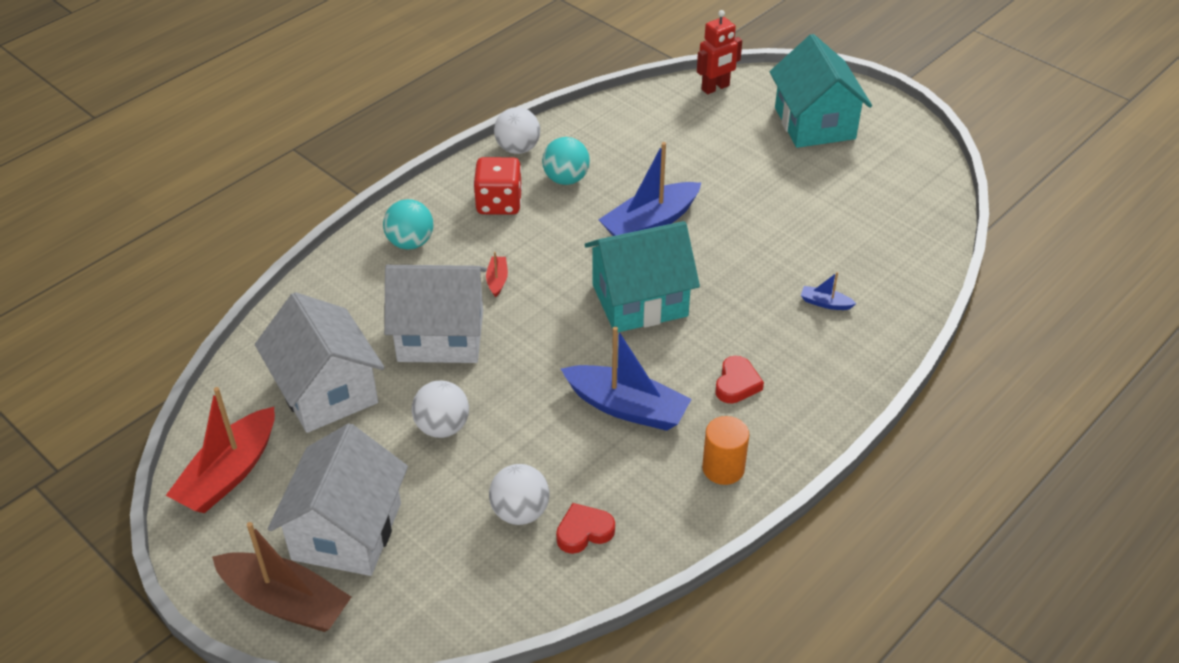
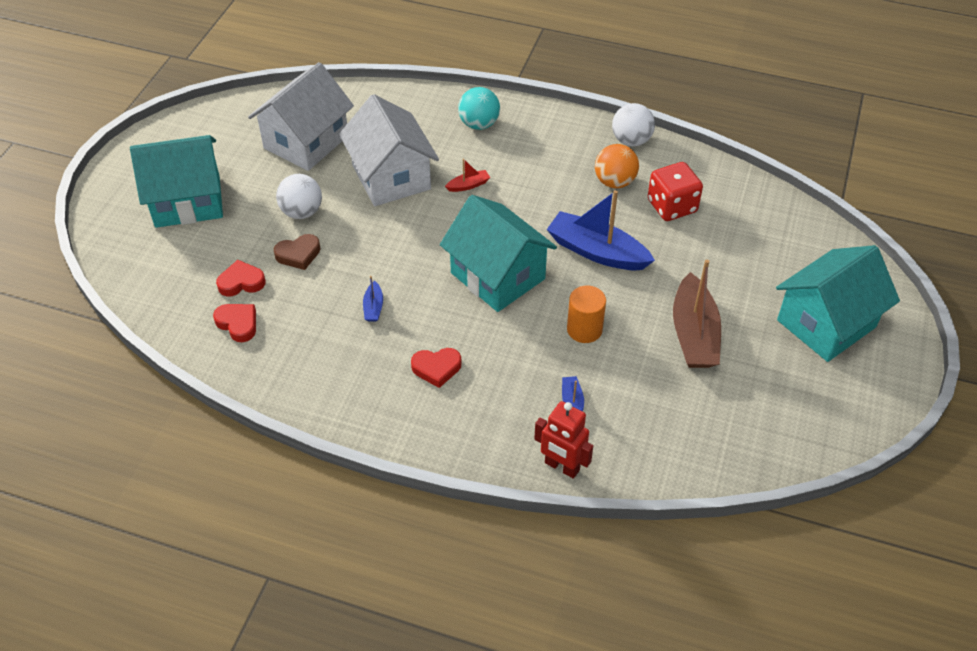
camera: 65 degrees right, 5 degrees up
red boat [166,387,275,513] -> none
brown boat [212,522,351,632] -> brown boat moved to [673,260,721,368]
white house [268,423,408,576] -> turquoise house [130,135,223,228]
red dice [473,157,522,215] -> red dice moved to [648,162,703,221]
white ball [489,464,549,525] -> red heart [216,260,266,296]
turquoise ball [542,137,590,185] -> orange ball [595,144,639,188]
blue boat [561,326,691,431] -> blue boat [363,276,383,322], size x0.44
red robot [697,10,742,94] -> red robot moved to [534,401,593,479]
orange cylinder [702,416,749,485] -> orange cylinder moved to [567,285,606,343]
none -> brown heart [274,234,321,270]

